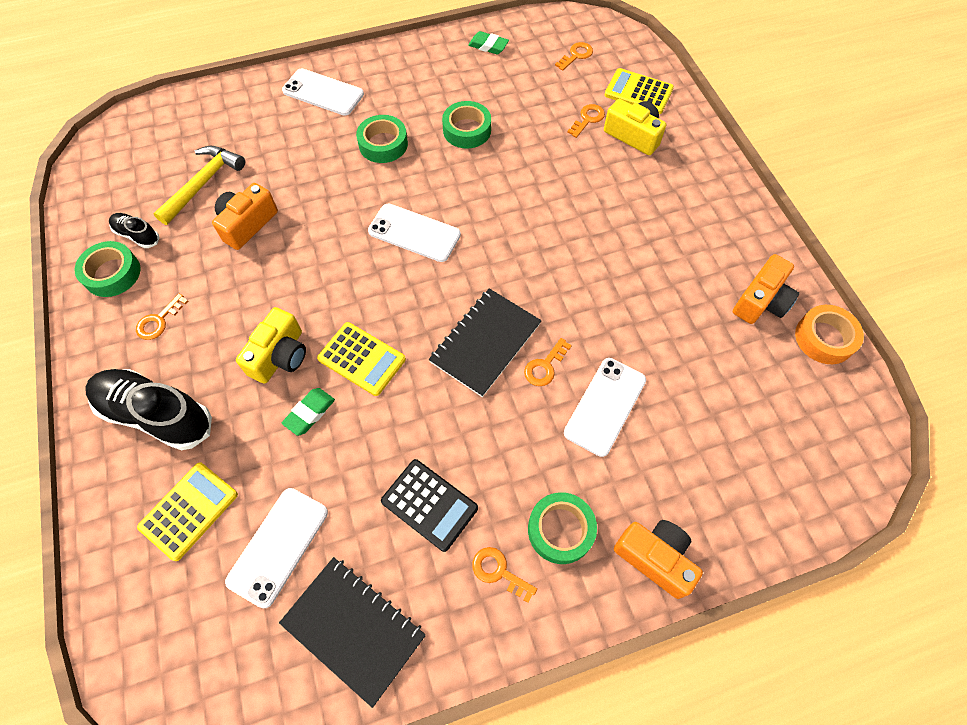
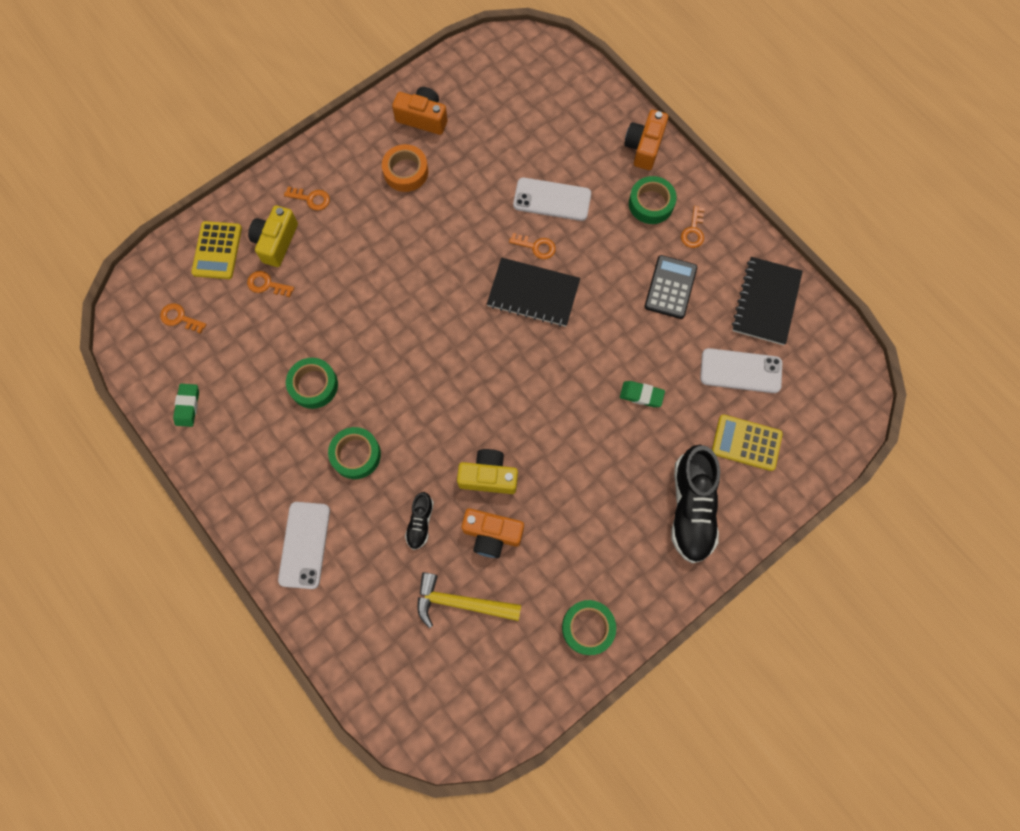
camera: 110 degrees left, 10 degrees up
black shoe [109,213,160,248] -> black shoe moved to [405,492,434,550]
orange key [136,293,188,340] -> orange key moved to [284,187,330,211]
yellow camera [236,307,306,384] -> yellow camera moved to [457,449,518,494]
yellow calculator [317,322,406,396] -> none
white phone [368,203,461,262] -> none
orange tape [795,305,864,364] -> orange tape moved to [382,144,428,192]

